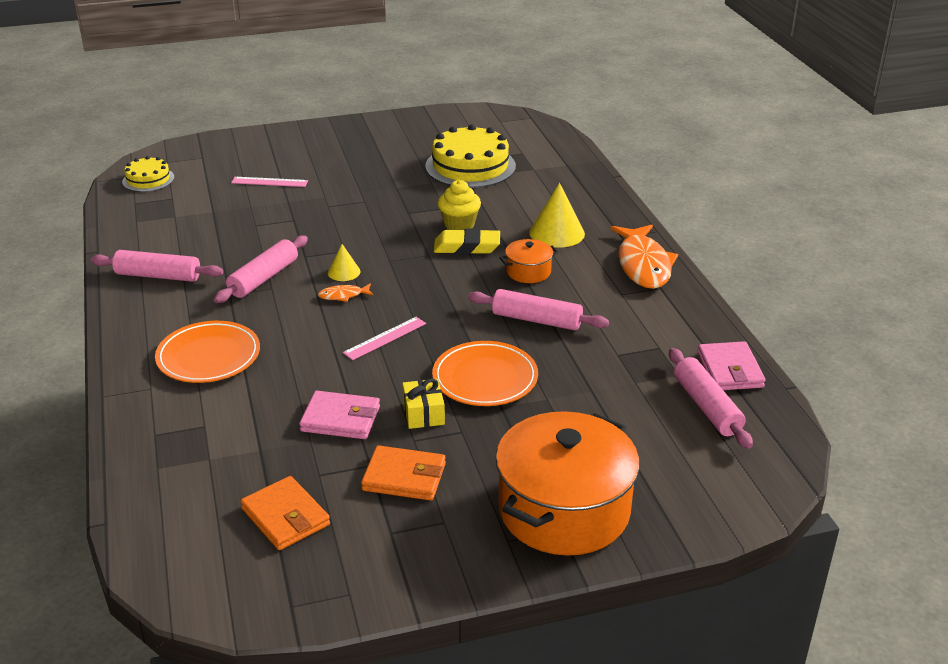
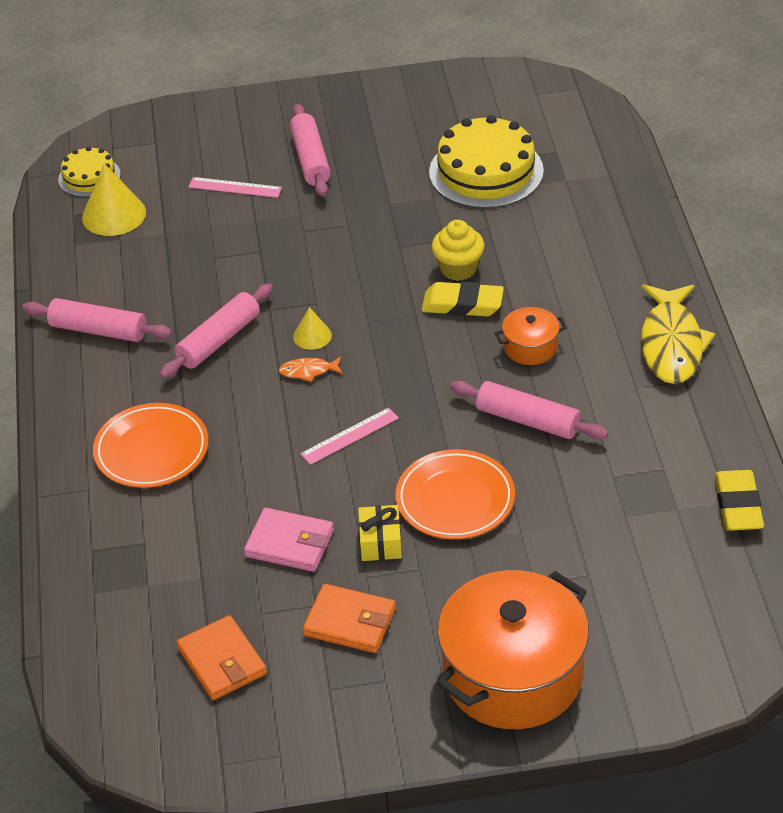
camera: 10 degrees right, 10 degrees up
yellow cone [529,183,585,248] -> yellow cone moved to [82,163,146,236]
orange fish [611,225,678,289] -> yellow fish [641,284,715,384]
pink rolling pin [669,348,753,449] -> pink rolling pin moved to [290,104,331,197]
pink wallet [697,341,766,390] -> yellow eraser [715,470,764,531]

